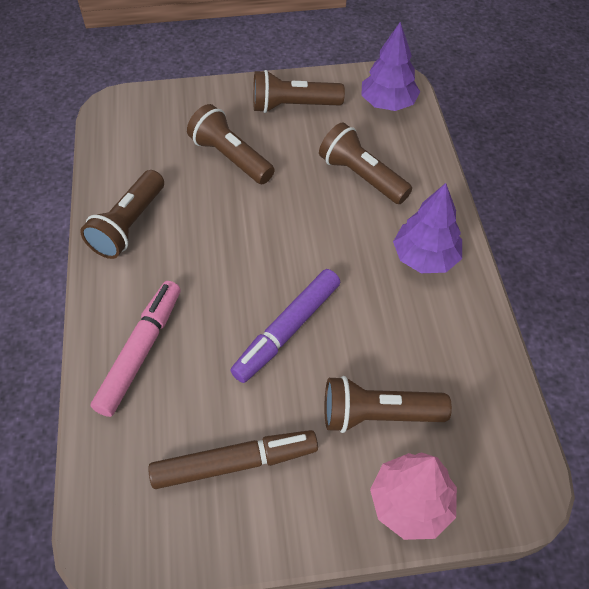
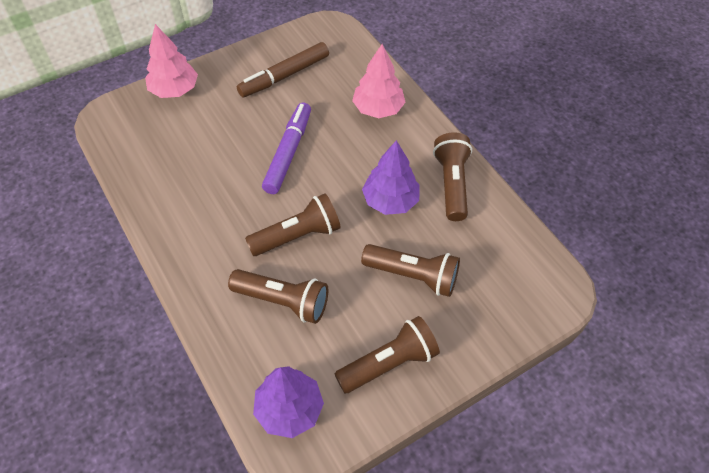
camera: 155 degrees right, 0 degrees up
pink marker [91,281,181,417] -> pink tree [352,44,406,118]
brown flashlight [324,376,452,433] -> brown flashlight moved to [245,193,341,256]
purple tree [393,183,462,273] -> purple tree moved to [362,140,420,215]

